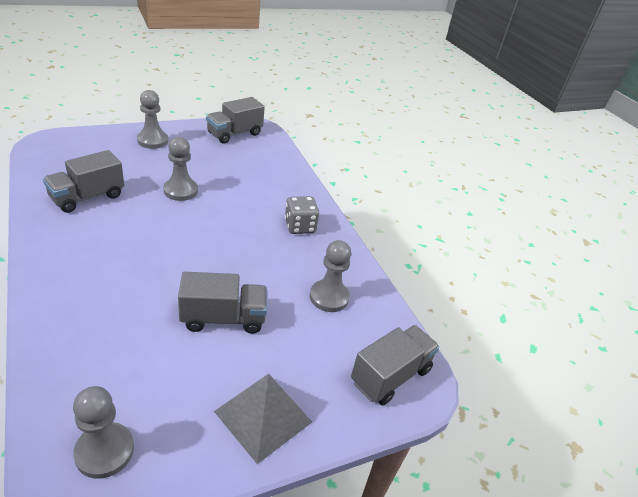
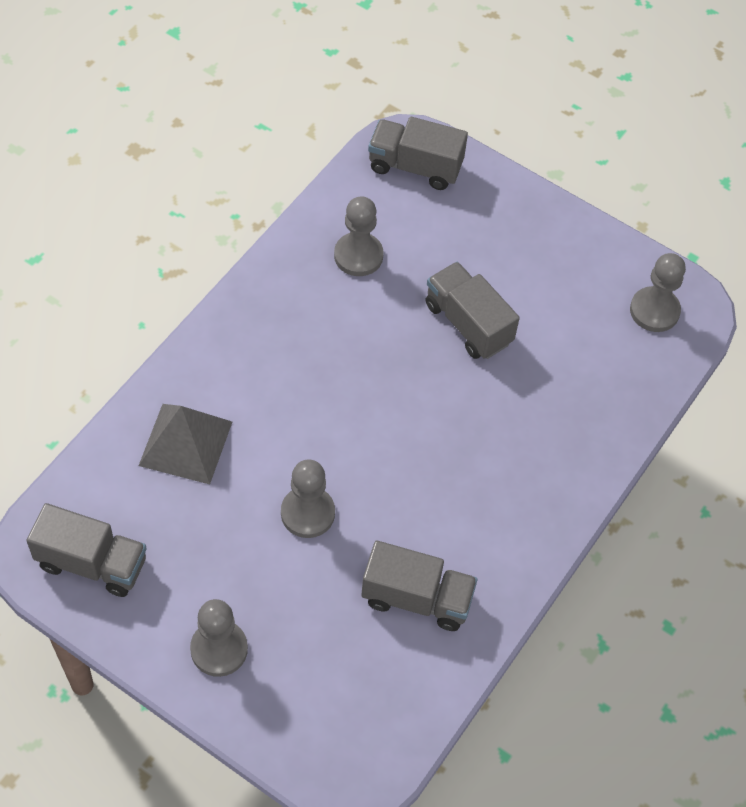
camera: 120 degrees left, 20 degrees up
grey pyramid [214,374,312,464] -> grey pyramid moved to [139,404,232,484]
grey dice [285,196,319,234] -> none

